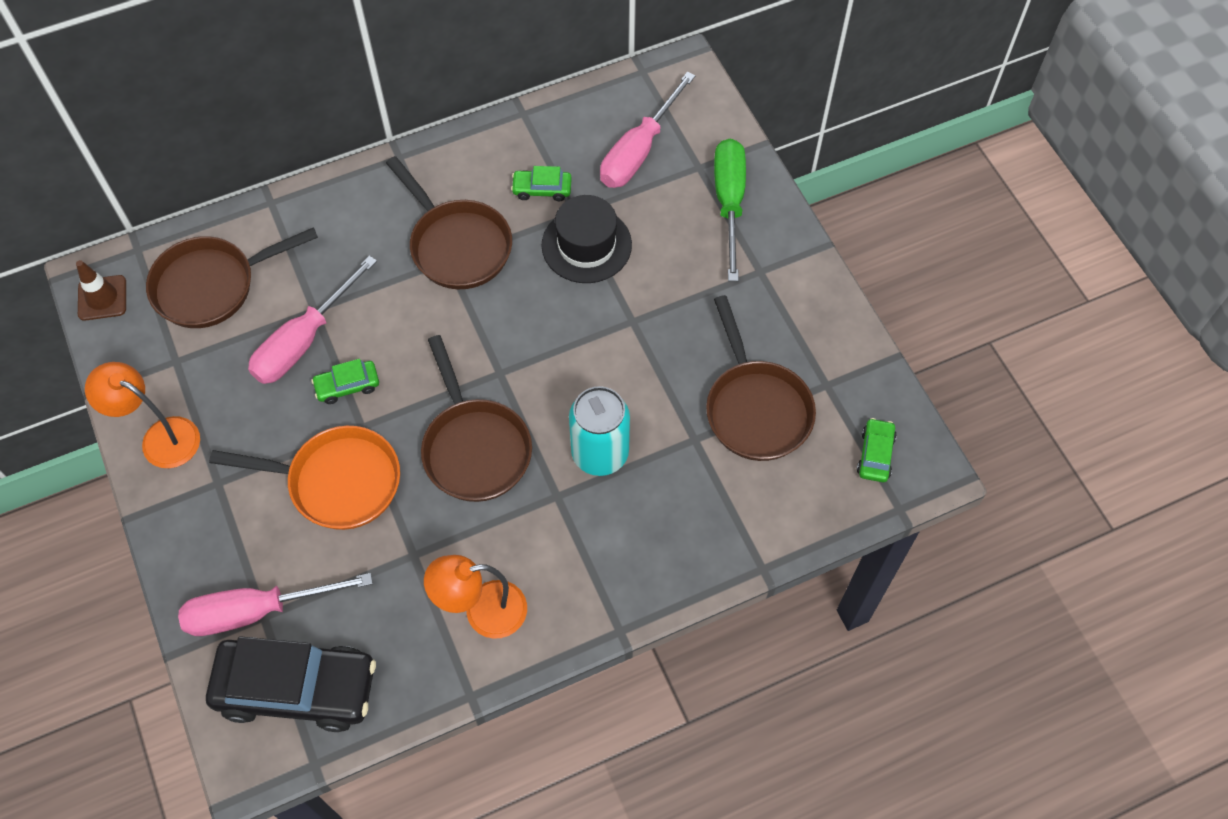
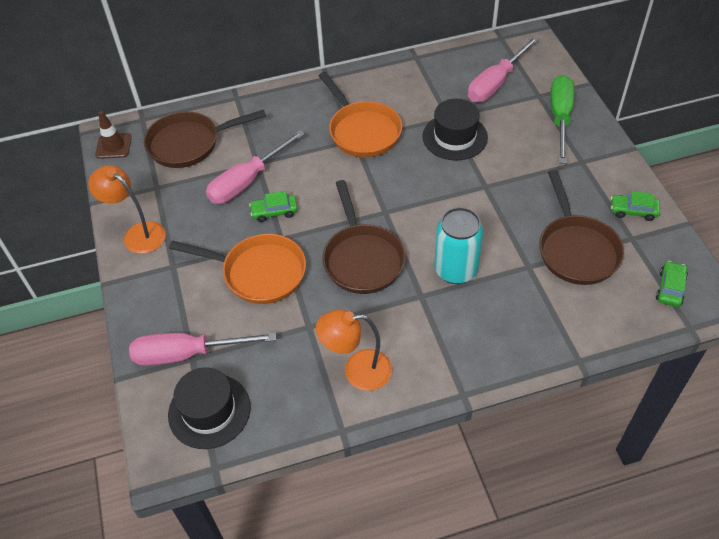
camera: 10 degrees right, 10 degrees down
black car [206,636,376,732] -> black hat [168,367,251,449]
brown pan [386,156,512,289] -> orange pan [319,72,402,157]
green car [511,166,572,201] -> green car moved to [611,191,660,221]

